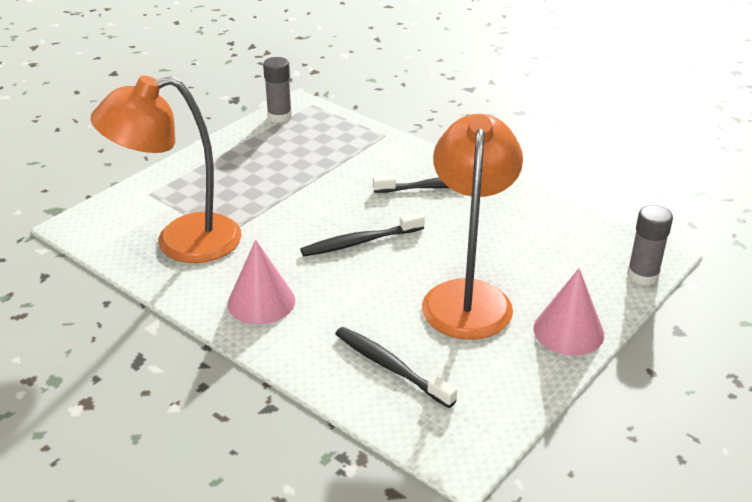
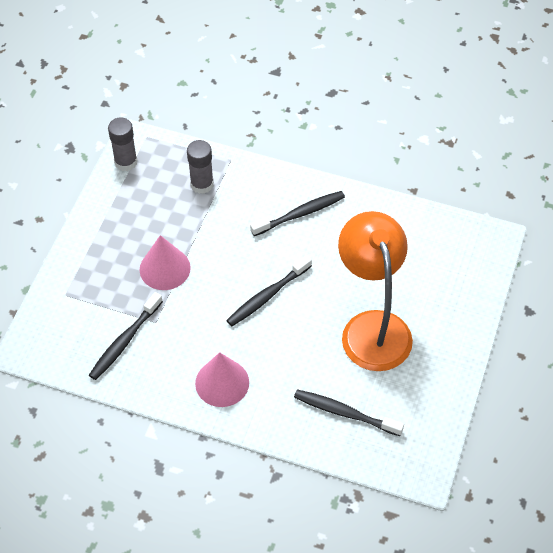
camera: 20 degrees left, 20 degrees up
orange lamp [91,76,242,263] -> black toothbrush [89,292,163,380]
pink cone [533,268,604,356] -> pink cone moved to [140,235,191,290]
grey glue stick [627,205,673,286] -> grey glue stick moved to [187,140,214,194]

